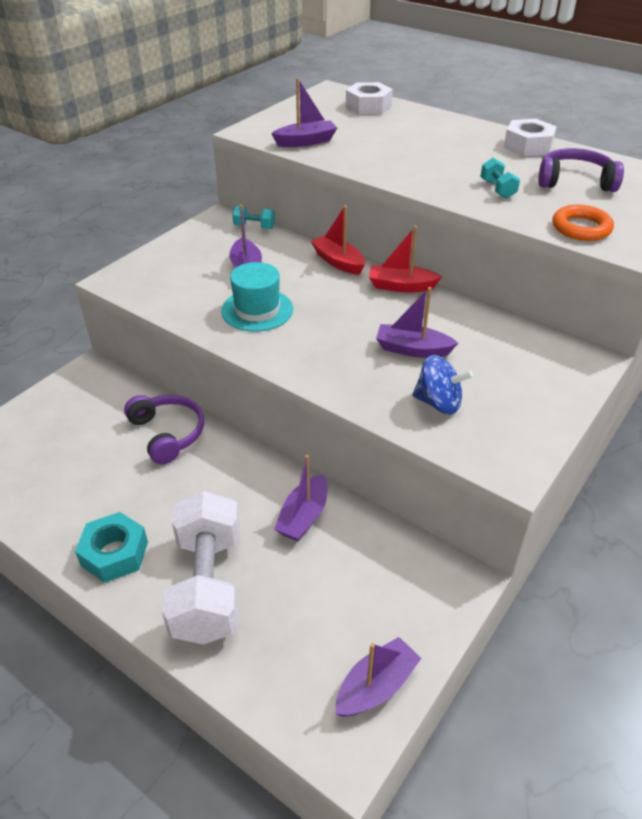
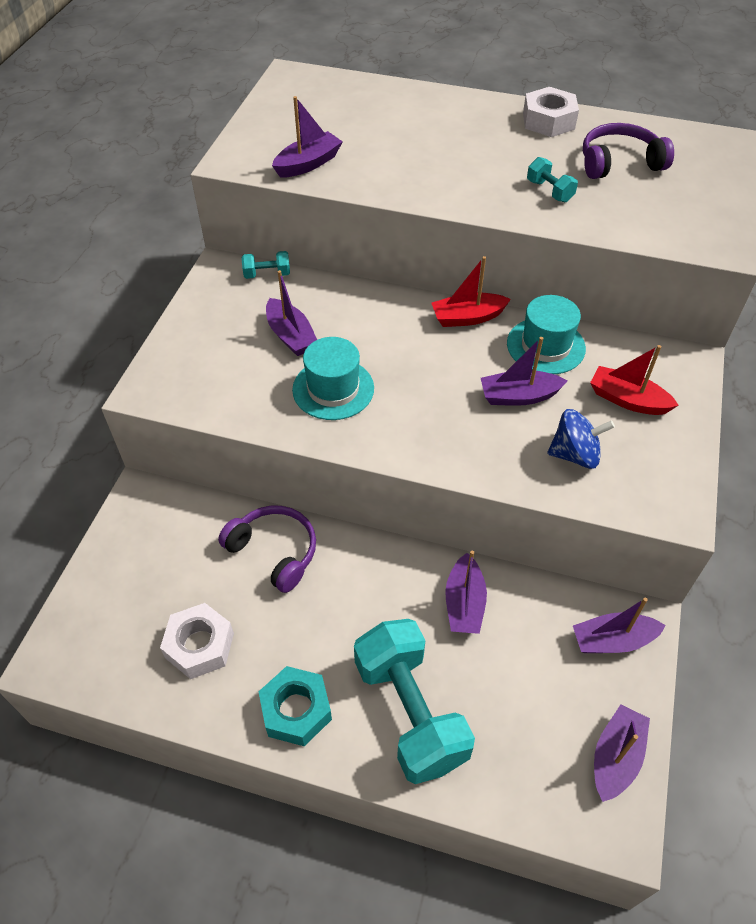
camera: 20 degrees left, 10 degrees up
white dumbbell [162,491,240,645] -> turquoise dumbbell [354,619,475,784]
red boat [311,205,365,275] -> red boat moved to [590,345,679,415]
white nut [346,82,393,115] -> white nut moved to [160,603,234,679]
orange ring [552,205,614,241] -> none
none -> turquoise hat [507,295,586,374]
none -> purple boat [573,598,666,653]

